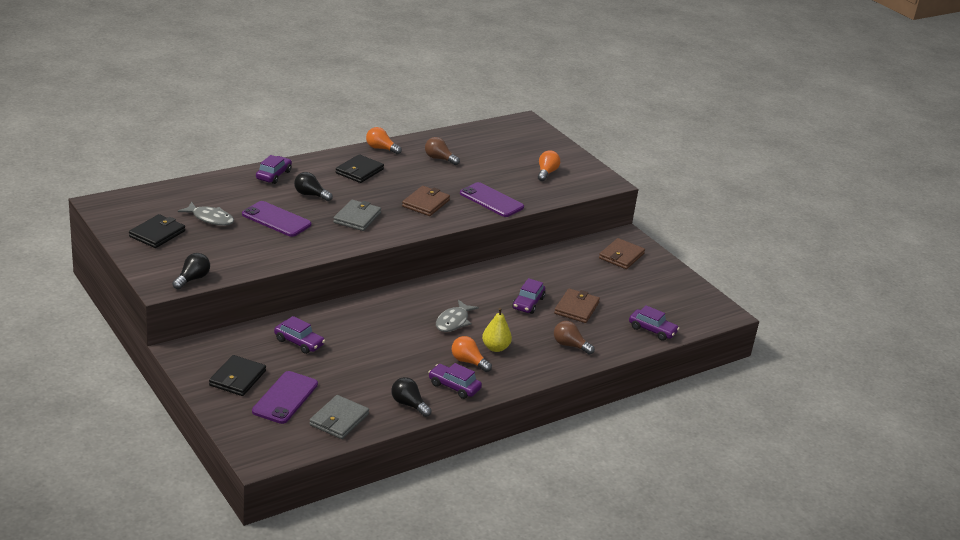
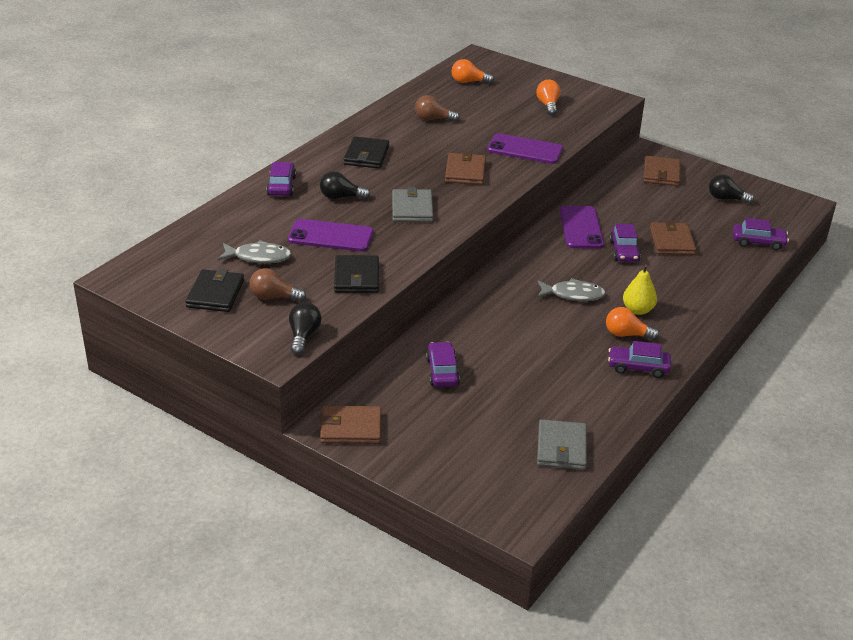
camera: 20 degrees left, 5 degrees up
black wallet [209,355,266,396] -> black wallet moved to [334,255,379,293]
purple phone [252,371,318,424] -> purple phone moved to [559,206,604,249]
purple car [274,316,325,354] -> purple car turned 105 degrees counterclockwise [426,342,460,387]
orange light bulb [366,127,402,155] -> orange light bulb moved to [452,59,494,84]
black light bulb [391,377,432,417] -> black light bulb moved to [709,174,754,204]
grey fish [436,300,479,332] -> grey fish turned 90 degrees counterclockwise [537,278,606,301]
brown light bulb [554,321,595,355] -> brown light bulb moved to [249,268,306,302]
none -> brown wallet [320,406,381,444]

